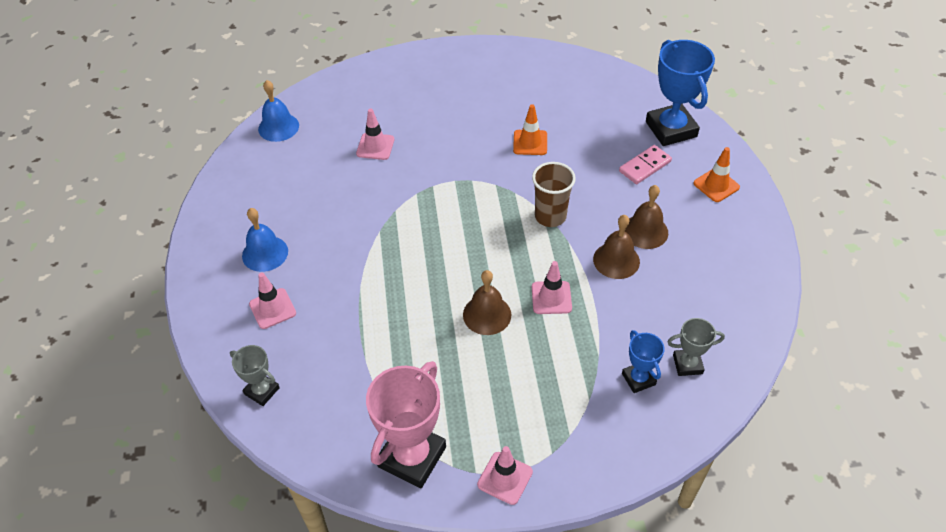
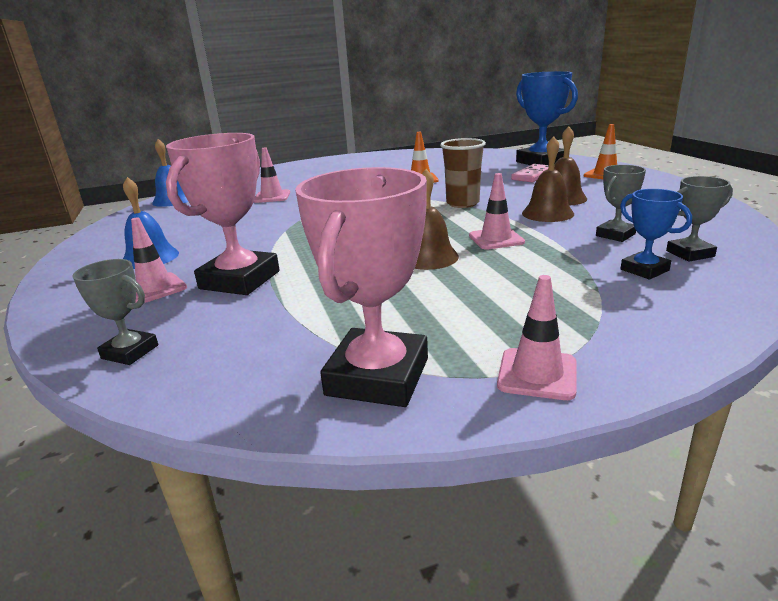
camera: 10 degrees left, 25 degrees down
none -> pink trophy [166,133,280,295]
none -> grey trophy [596,165,646,242]

